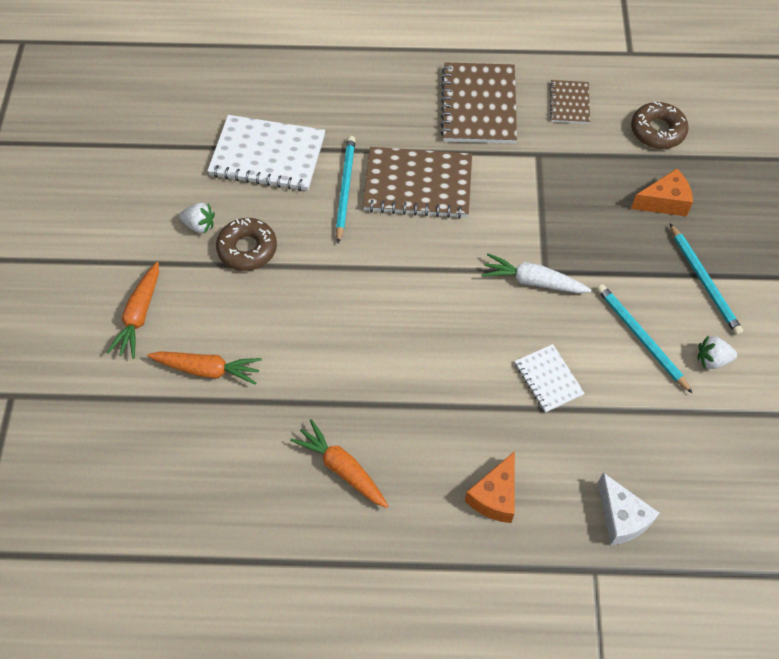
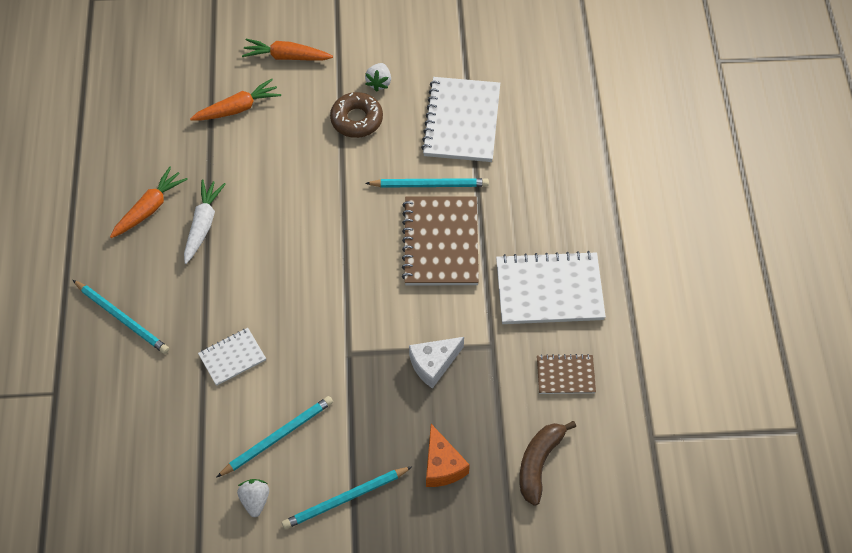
camera: 85 degrees right, 0 degrees up
orange carrot [147,351,262,385] -> orange carrot turned 120 degrees counterclockwise [190,79,281,121]
brown notebook [440,62,517,144] -> white notebook [496,251,606,324]
orange cheese [465,451,515,523] -> turquoise pencil [73,280,169,354]
white carrot [481,253,591,293] -> white carrot moved to [184,179,226,264]
white cheese [598,473,660,545] -> white cheese moved to [409,337,464,389]
brown donut [631,101,689,149] -> brown banana [519,421,576,506]

